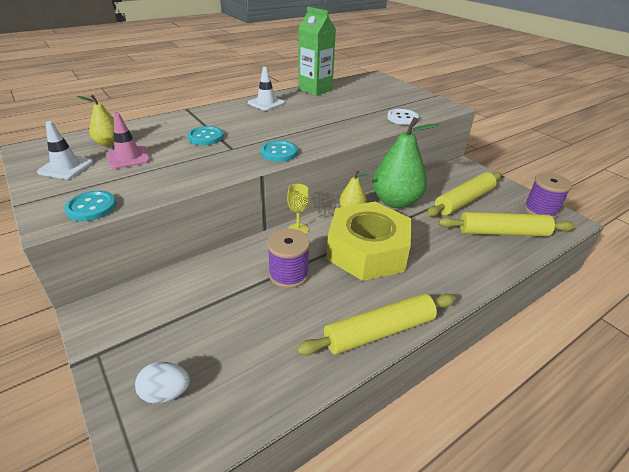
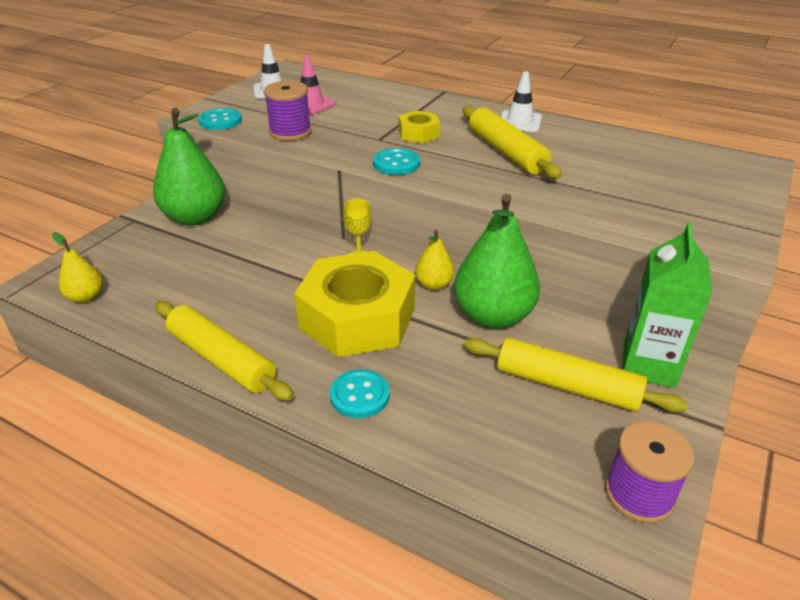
camera: 65 degrees right, 0 degrees up
yellow pear [77,95,114,146] -> yellow pear moved to [52,232,103,303]
white egg [135,362,190,404] -> none
turquoise button [188,126,224,145] -> turquoise button moved to [330,369,390,418]
purple spool [267,229,310,288] -> purple spool moved to [264,81,312,141]
green carton [298,6,336,96] -> green carton moved to [622,223,712,388]
white button [387,109,419,125] -> none
yellow rolling pin [438,212,575,237] -> yellow rolling pin moved to [463,106,562,179]
none -> green pear [153,108,225,226]
none -> yellow nut [399,111,440,143]

